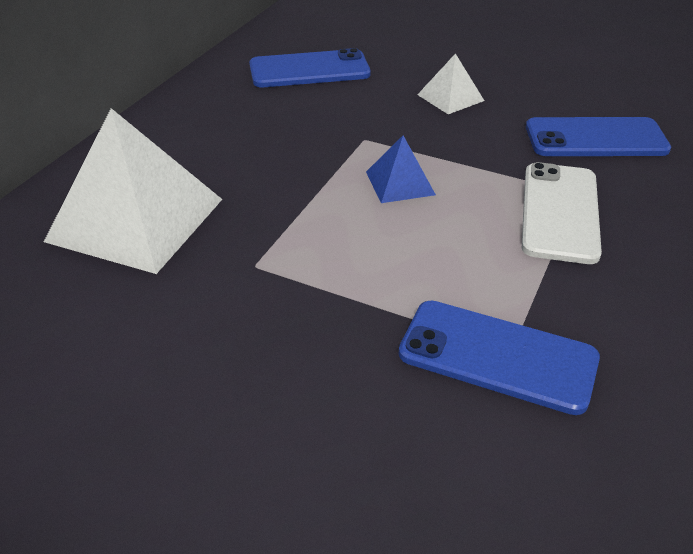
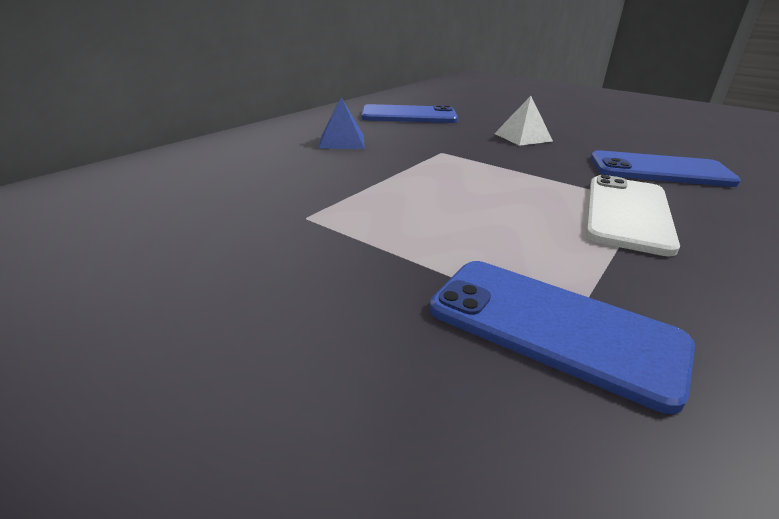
camera: 10 degrees right, 10 degrees down
white pyramid [44,108,222,274] -> none
blue pyramid [366,135,436,203] -> blue pyramid moved to [319,97,365,149]

